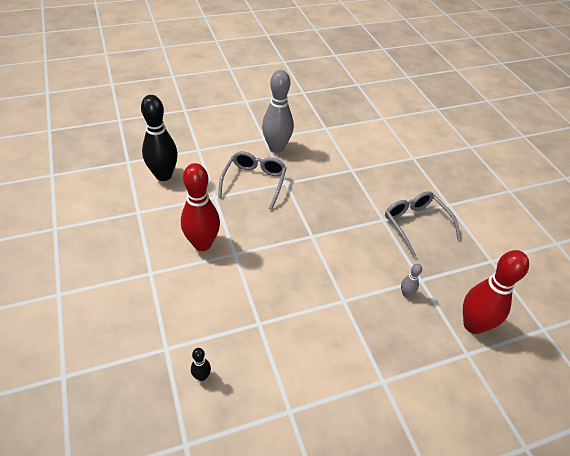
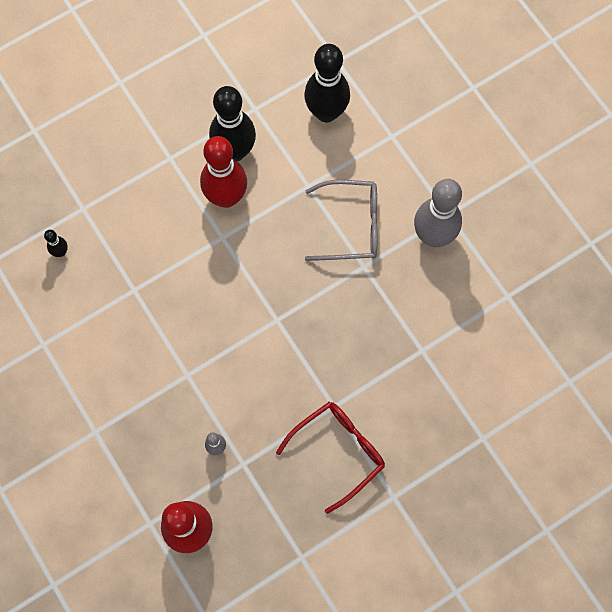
camera: 80 degrees right, 25 degrees up
grey glasses [385,191,461,257] -> red glasses [276,402,385,514]
none -> black bowling pin [209,86,256,161]

